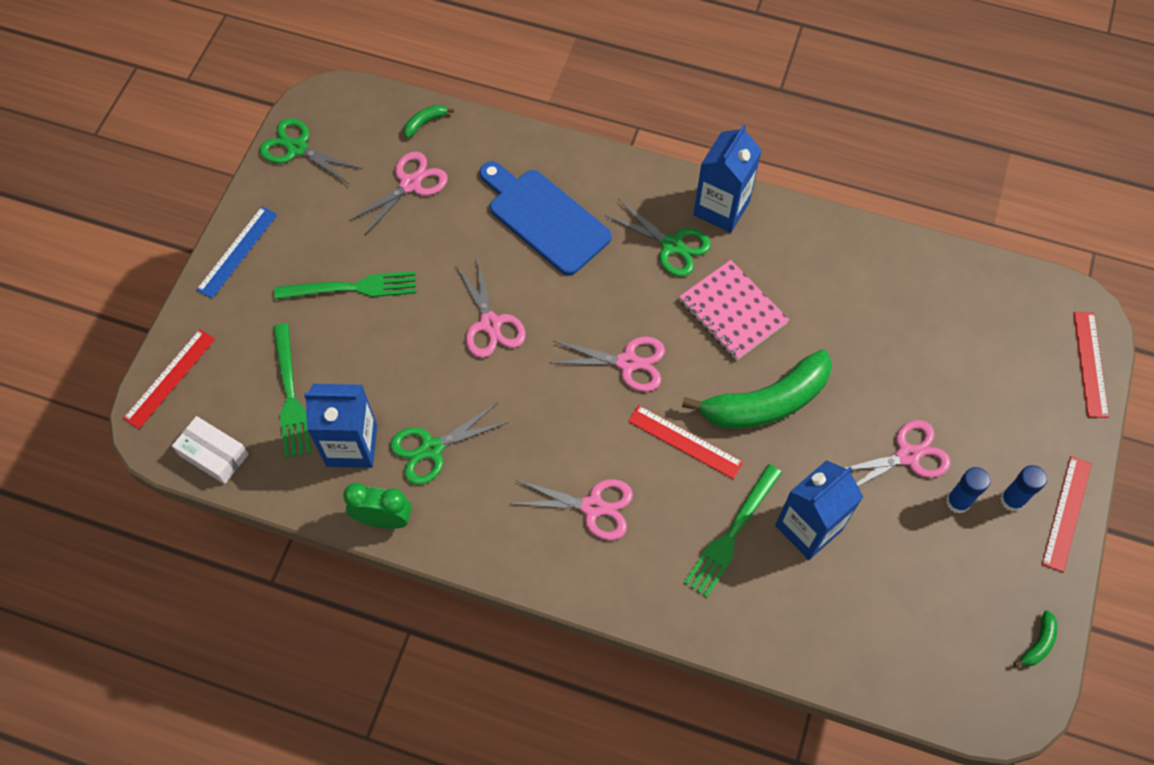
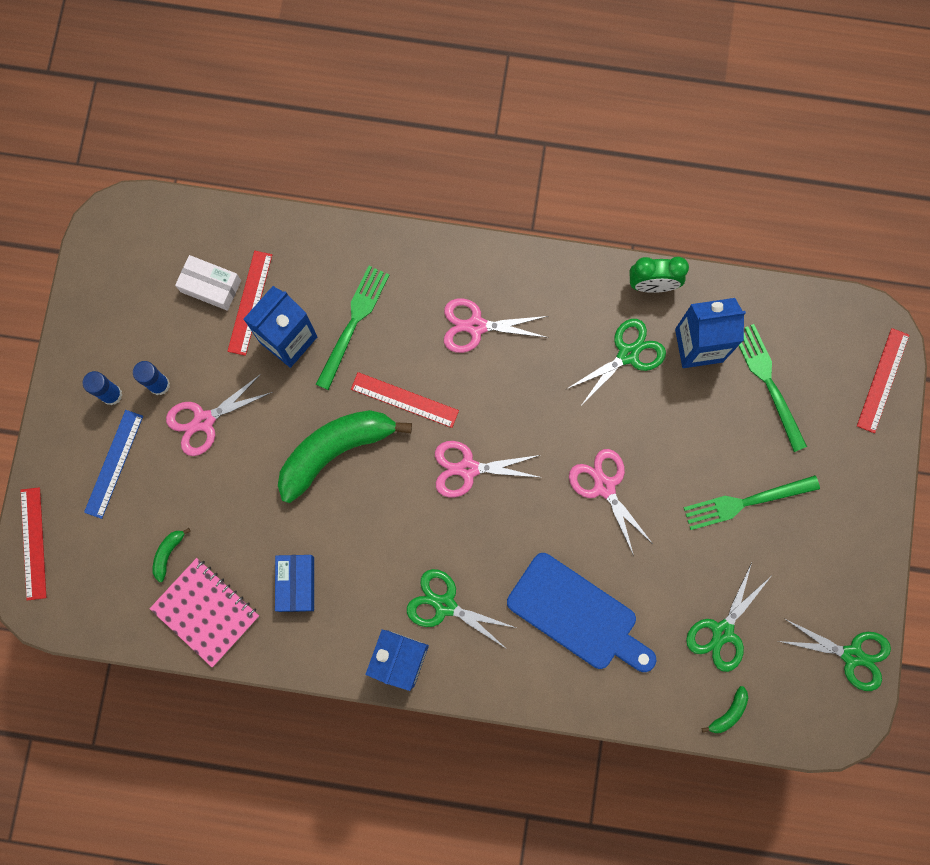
camera: 170 degrees right, 15 degrees up
white box [172,416,249,484] -> white box moved to [175,255,241,311]
blue ruler [196,206,278,299] -> blue ruler moved to [84,410,143,519]
pink scissors [348,152,448,236] -> green scissors [686,562,772,672]
pink notebook [679,260,789,360] -> pink notebook moved to [150,558,259,667]
green banana [1013,610,1057,667] -> green banana moved to [153,528,191,582]
red ruler [1042,456,1092,572] -> red ruler moved to [228,251,272,356]
none -> blue box [275,555,314,612]

